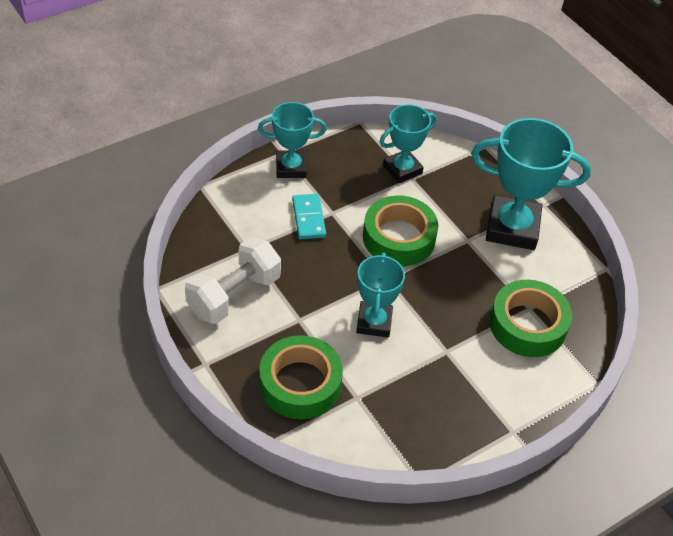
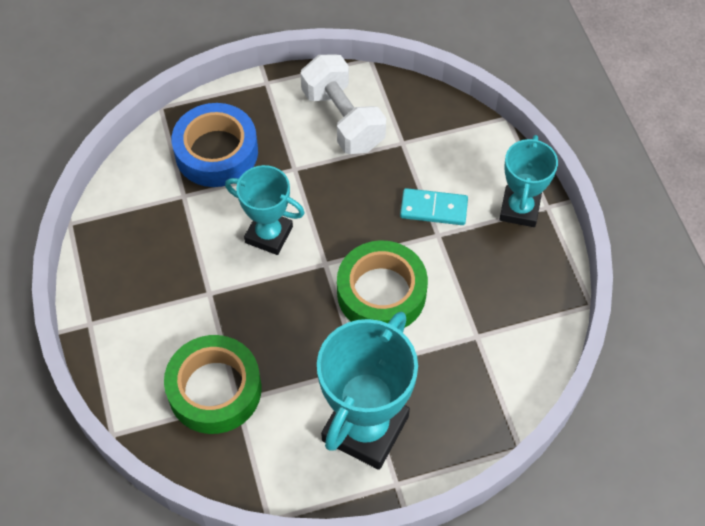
camera: 110 degrees right, 10 degrees up
green tape [259,335,343,419] -> blue tape [172,103,258,187]
turquoise trophy [380,104,437,183] -> none

